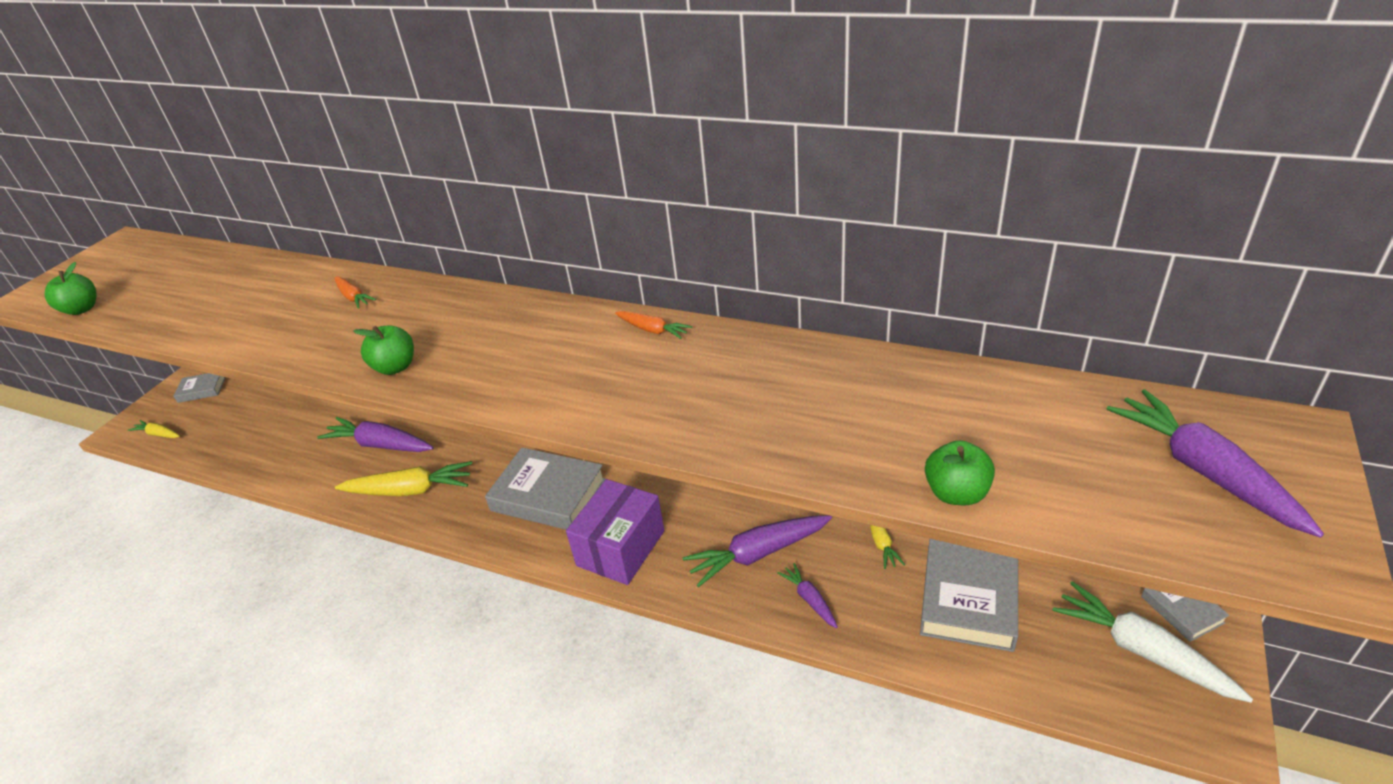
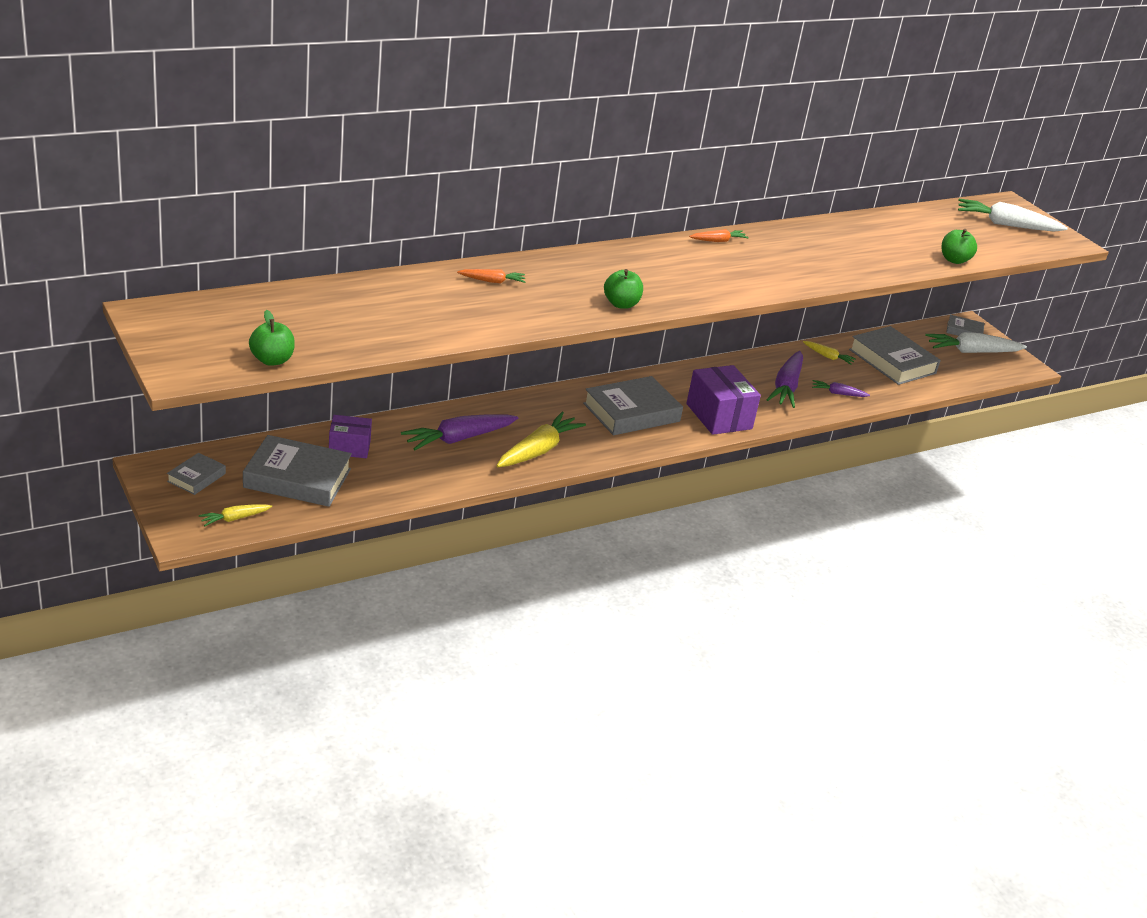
camera: 60 degrees left, 5 degrees down
purple carrot [1107,389,1324,538] -> white carrot [958,199,1068,232]
none -> grey book [243,435,352,507]
none -> purple box [329,415,372,458]

